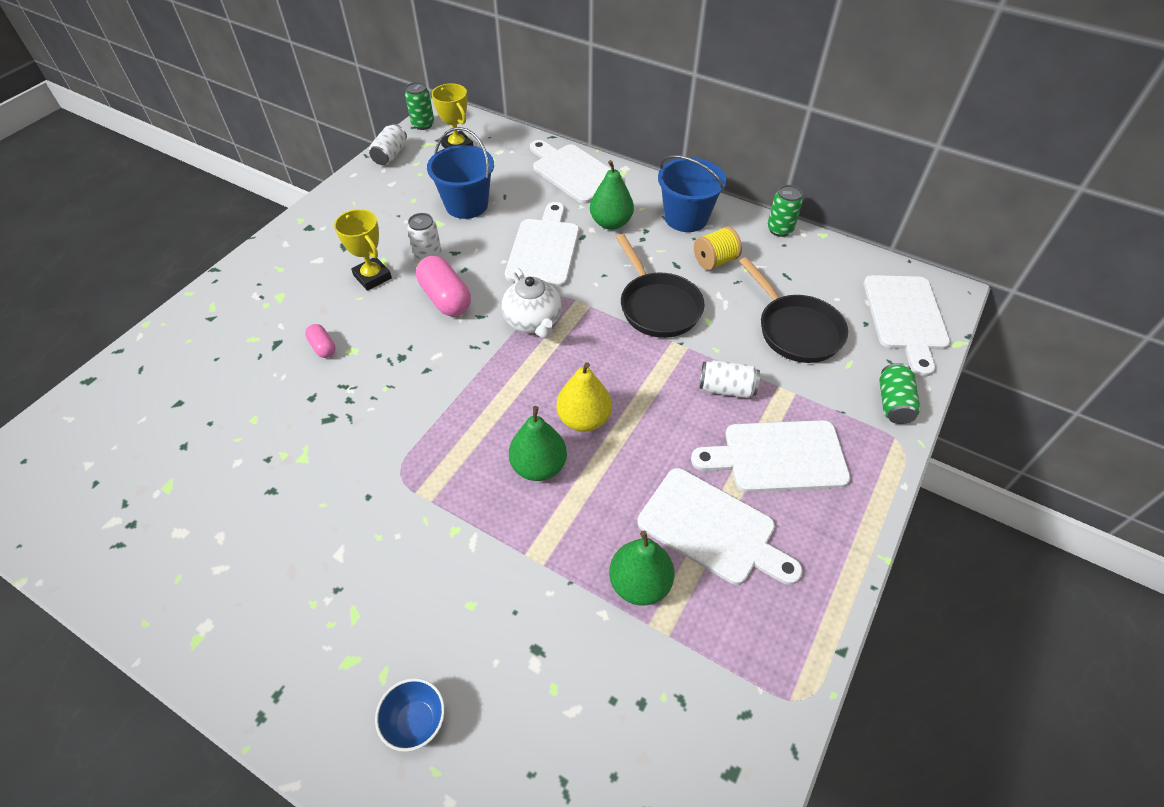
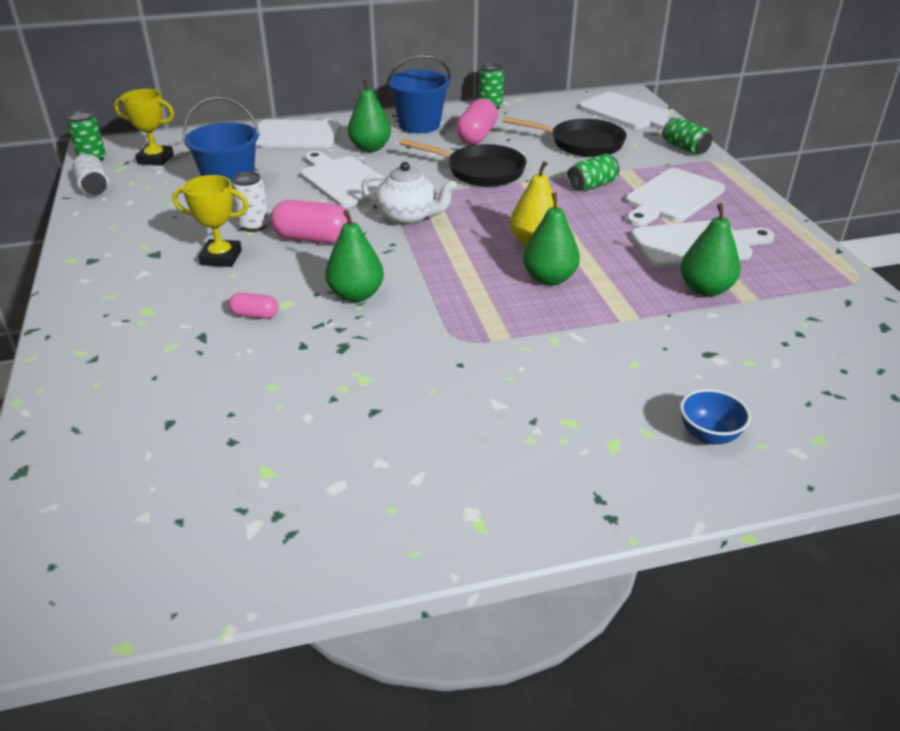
camera: 45 degrees left, 15 degrees down
yellow spool [694,226,742,270] -> pink capsule [456,98,498,145]
white can [699,360,760,398] -> green can [567,154,619,191]
none -> green pear [325,210,384,302]

